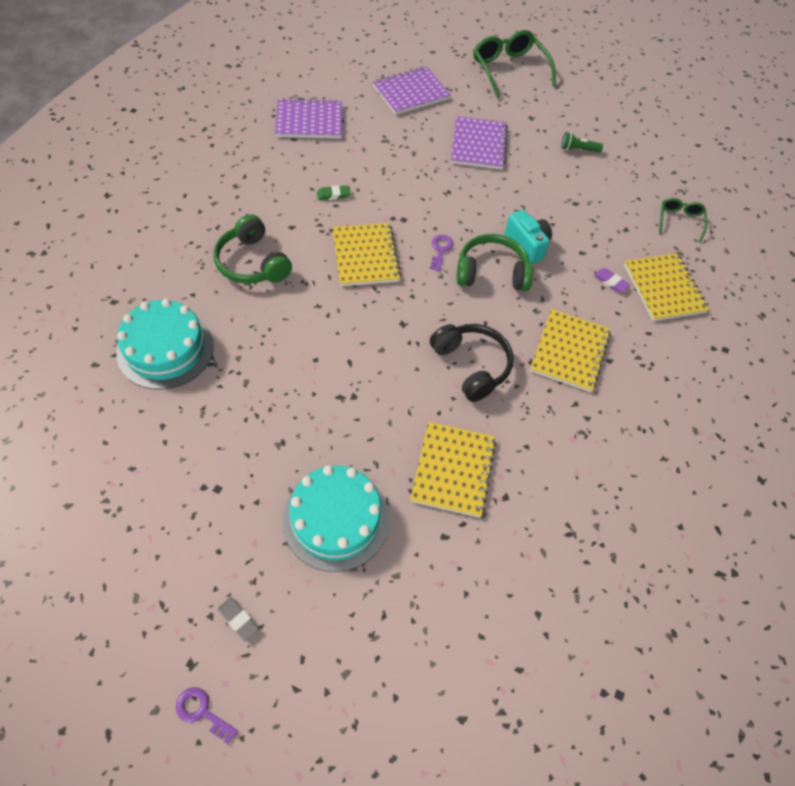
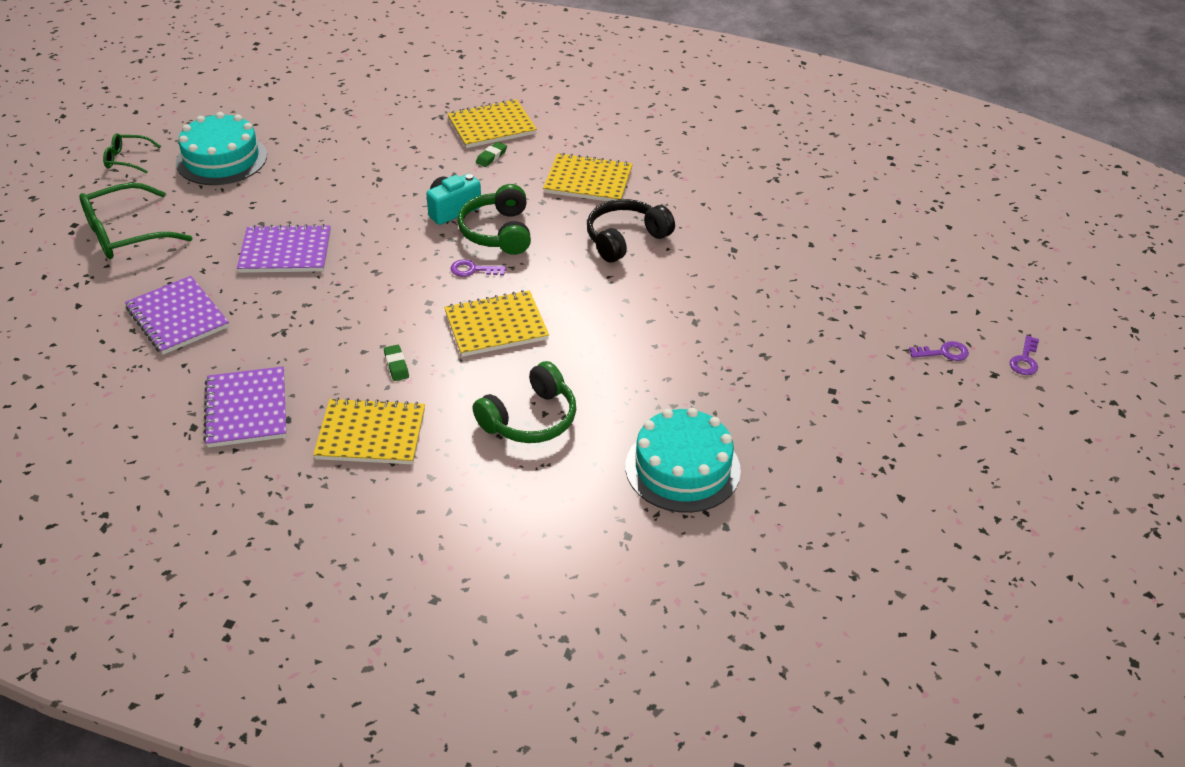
camera: 95 degrees left, 15 degrees down
grey eraser [218,597,259,642] -> purple key [909,341,969,361]
turquoise cake [282,465,389,572] -> turquoise cake moved to [176,112,267,185]
yellow notebook [410,422,496,518] -> yellow notebook moved to [313,398,425,464]
green flashlight [561,132,603,153] -> none
purple eraser [594,268,630,293] -> green eraser [476,142,507,167]
green glasses [659,198,707,242] -> green glasses moved to [103,133,161,174]

